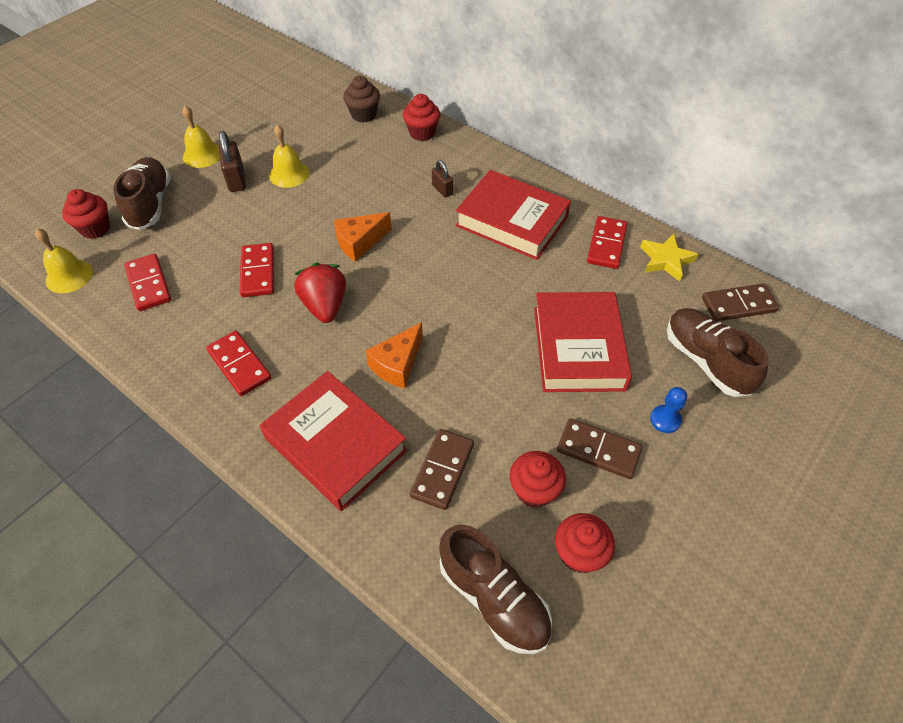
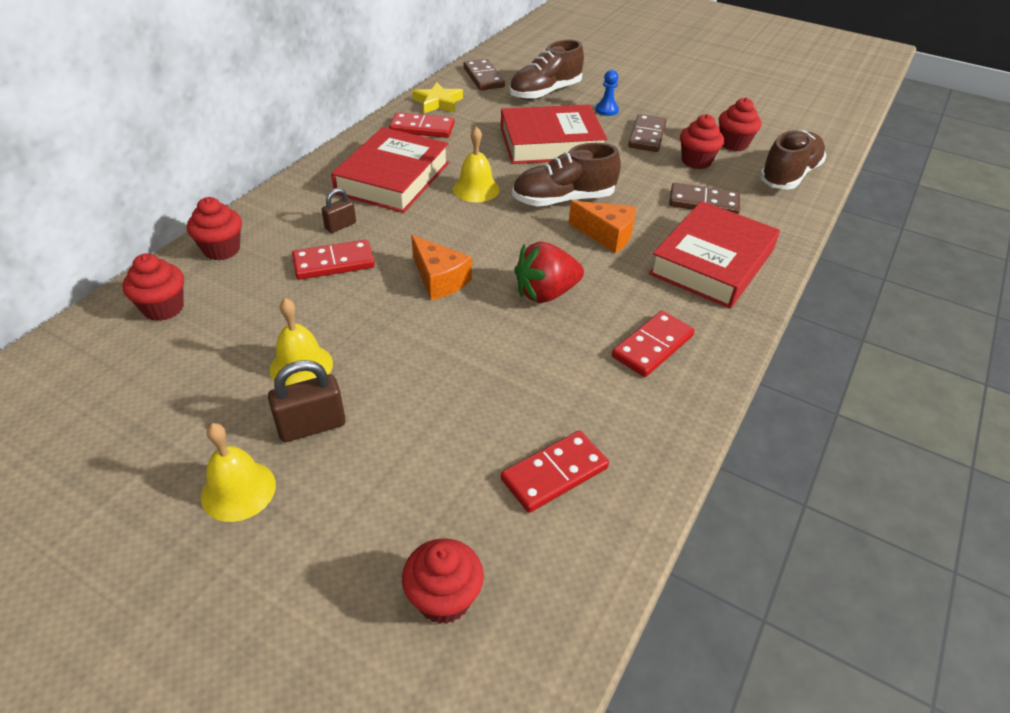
camera: 100 degrees left, 10 degrees down
yellow bell [35,228,93,293] -> yellow bell moved to [453,126,499,202]
brown shoe [113,157,170,230] -> brown shoe moved to [512,143,621,206]
red domino [240,243,274,297] -> red domino moved to [292,240,375,280]
brown cupcake [343,76,380,123] -> red cupcake [123,253,184,321]

